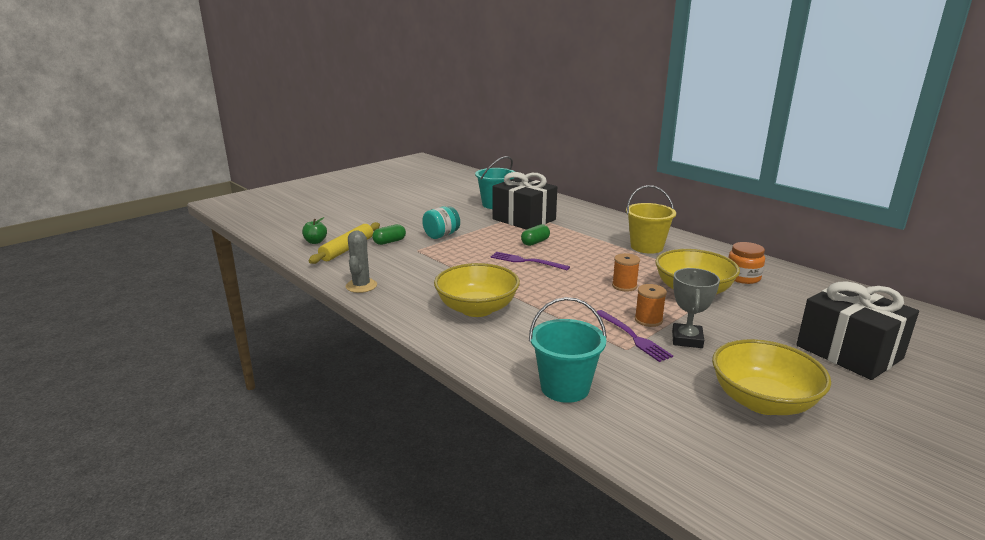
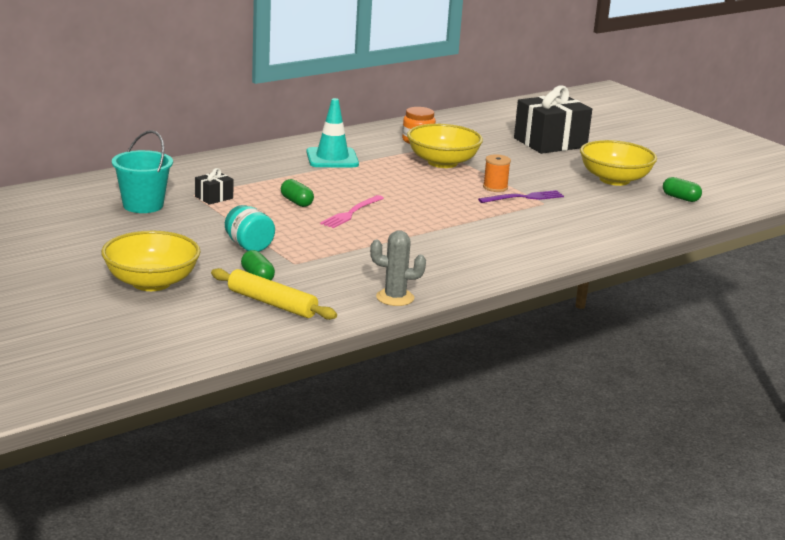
camera: 85 degrees left, 0 degrees up
green apple [302,217,327,244] -> none
yellow bowl [434,263,520,317] -> yellow bowl moved to [101,231,201,291]
purple fork [491,252,570,270] -> pink fork [320,195,384,228]
black gift [493,172,557,230] -> black gift [195,168,234,205], size x0.44
turquoise bucket [529,297,607,403] -> none
orange spool [612,253,640,292] -> none
yellow bucket [626,185,676,254] -> turquoise traffic cone [306,98,359,167]
grey trophy [672,268,720,348] -> none
none -> green capsule [663,177,702,202]

